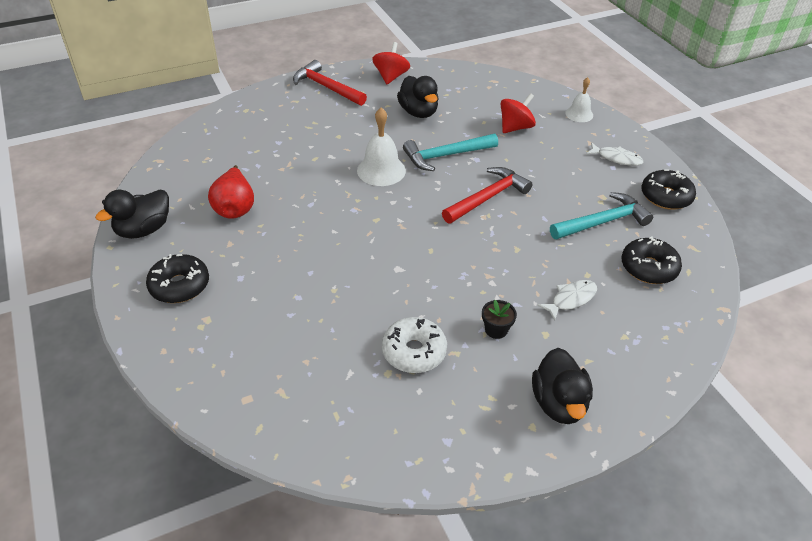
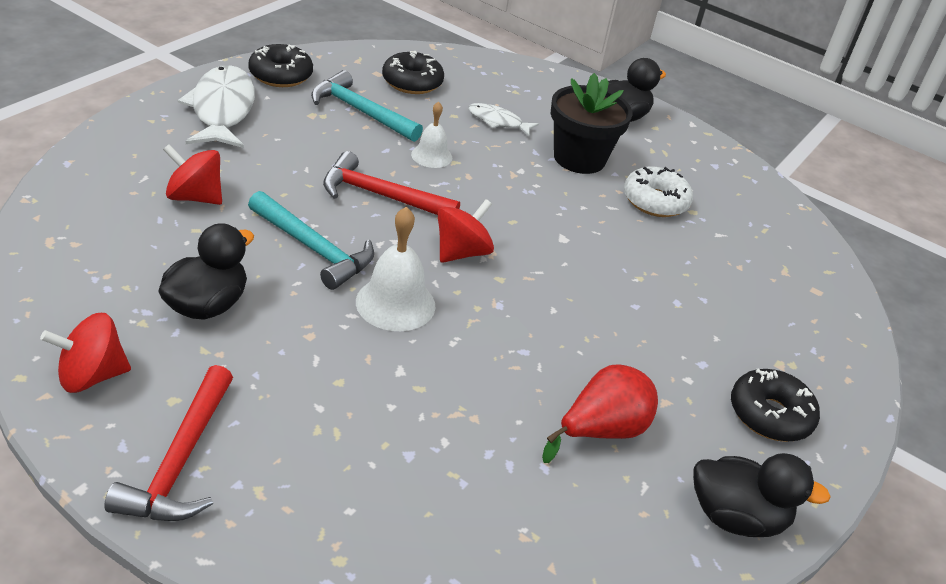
camera: 125 degrees left, 5 degrees down
black flower pot [482,300,517,339] -> black flower pot [551,73,633,174], size x2.21
white bell [565,77,593,122] -> white bell moved to [411,102,452,168]
white fish [586,142,643,166] -> white fish [178,65,255,148], size x1.89
none -> red spinning top [438,199,494,263]

